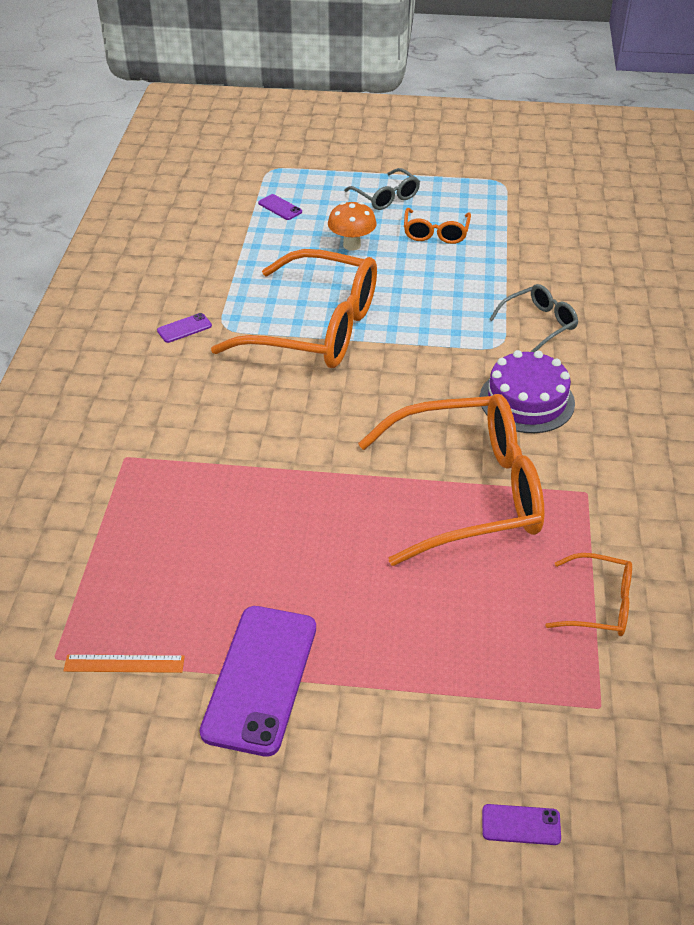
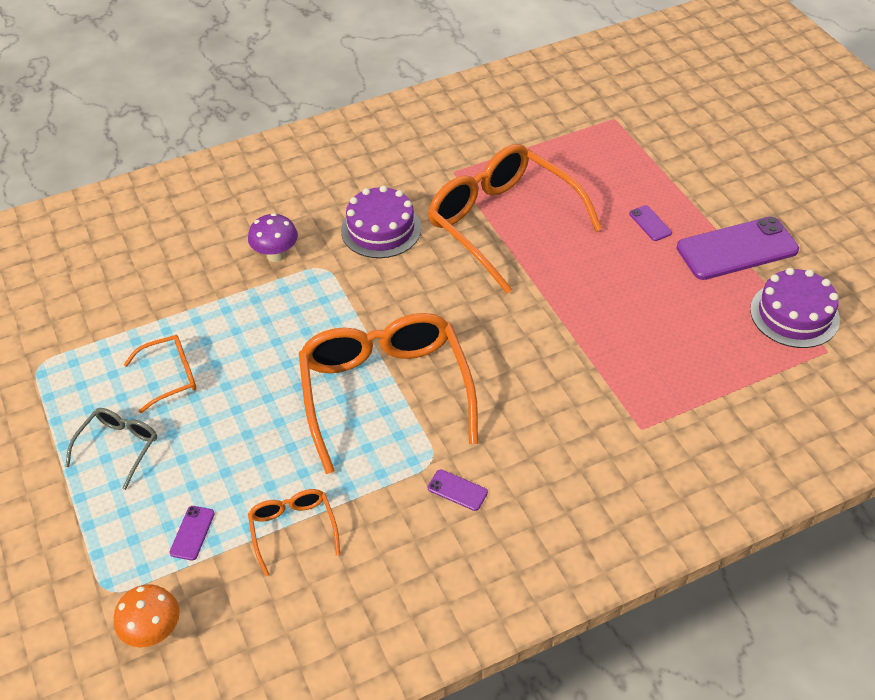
camera: 120 degrees left, 5 degrees up
orange ruler [63,655,185,673] -> purple cake [750,268,840,348]
orange mushroom [328,202,377,251] -> orange mushroom moved to [114,584,180,647]
purple phone [482,804,561,845] -> purple phone moved to [629,205,672,241]
grey glasses [489,284,578,352] -> purple mushroom [248,213,298,262]
orange glasses [545,553,632,636] -> orange glasses moved to [248,489,340,576]

